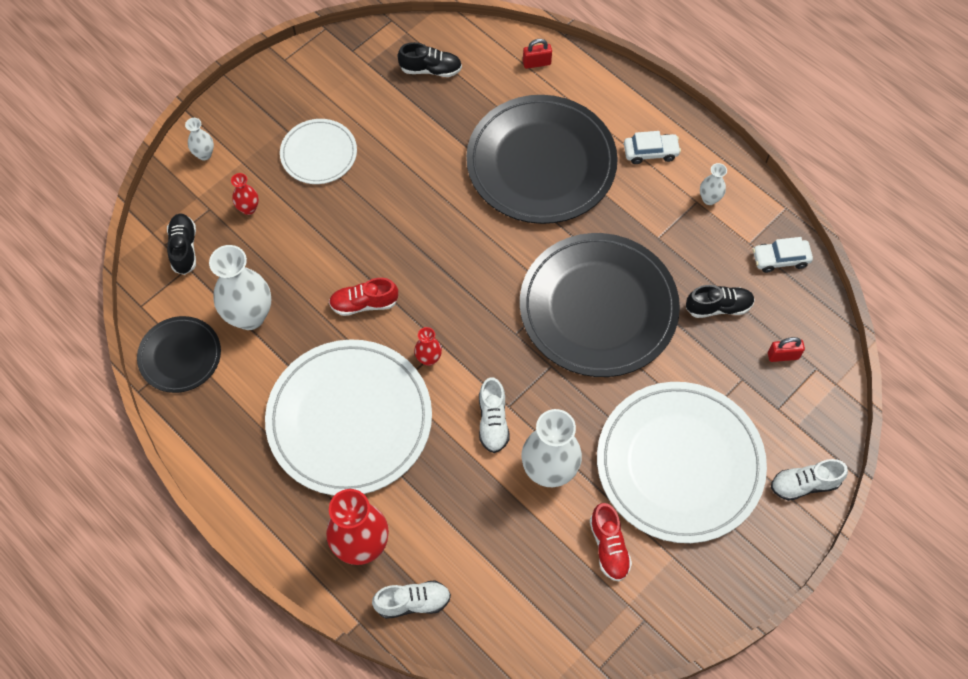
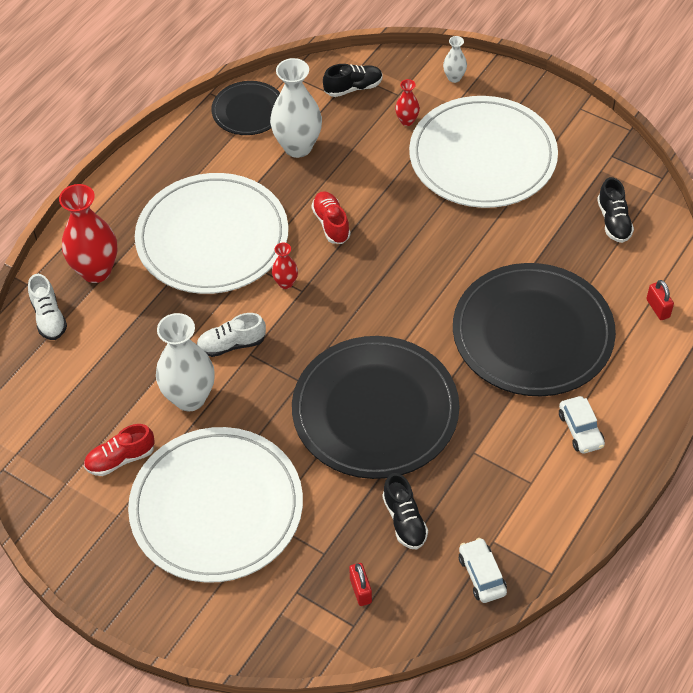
camera: 80 degrees right, 10 degrees down
white plate [280,119,357,184] -> white plate [409,96,558,208], size x1.94
white vase [700,163,727,205] -> none
white shoe [771,459,848,501] -> none

